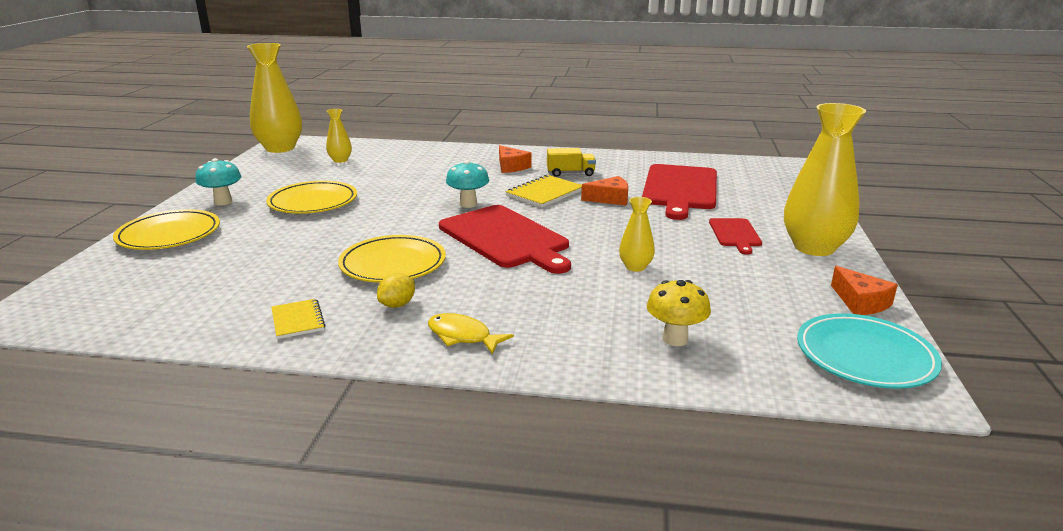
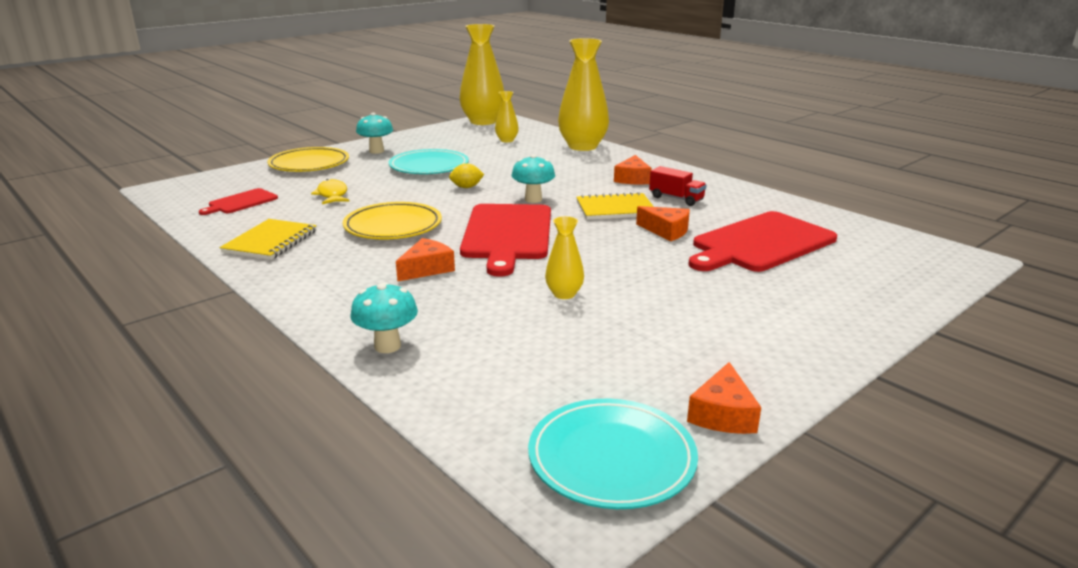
camera: 40 degrees right, 0 degrees up
yellow plate [266,181,357,214] -> turquoise plate [389,149,469,174]
yellow notebook [271,299,325,339] -> yellow notebook [220,219,317,260], size x1.55
yellow lemon [377,273,415,308] -> yellow lemon moved to [449,163,484,188]
yellow fish [428,313,514,355] -> yellow fish moved to [311,179,350,204]
yellow truck [547,148,596,177] -> red truck [649,166,707,206]
yellow mushroom [647,280,711,346] -> none
red cutting board [709,218,762,255] -> red cutting board moved to [199,188,278,215]
yellow vase [784,103,866,256] -> yellow vase moved to [558,38,609,151]
none -> turquoise mushroom [351,282,418,353]
none -> orange cheese [396,238,455,282]

